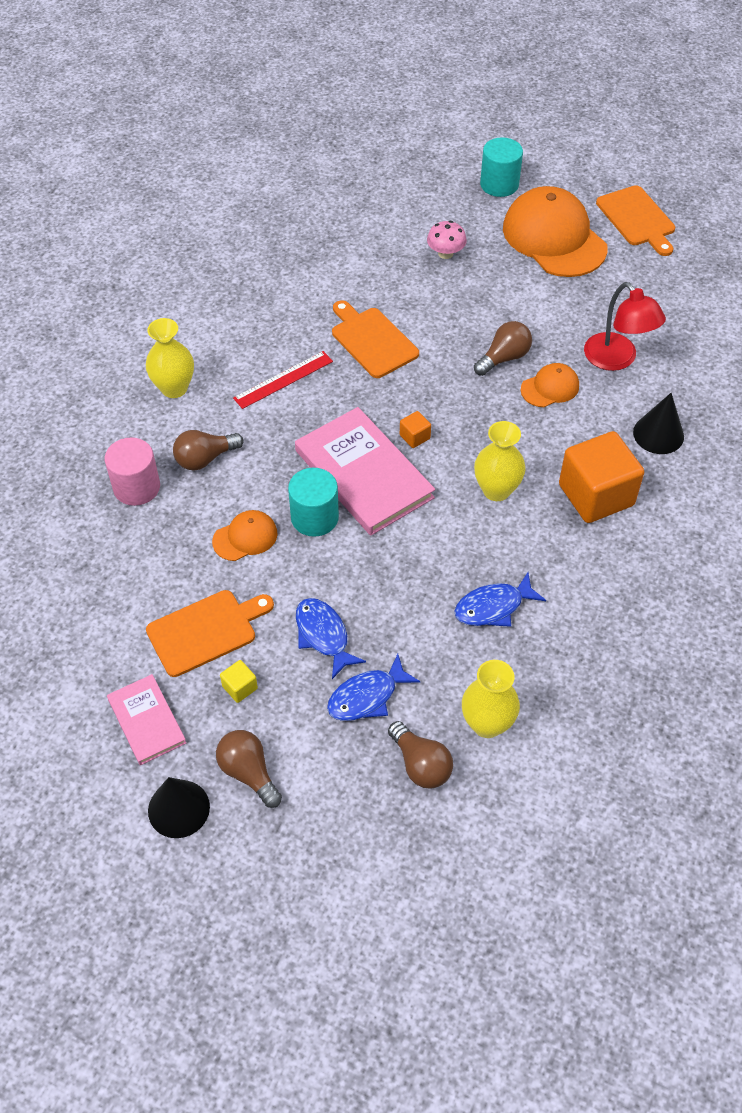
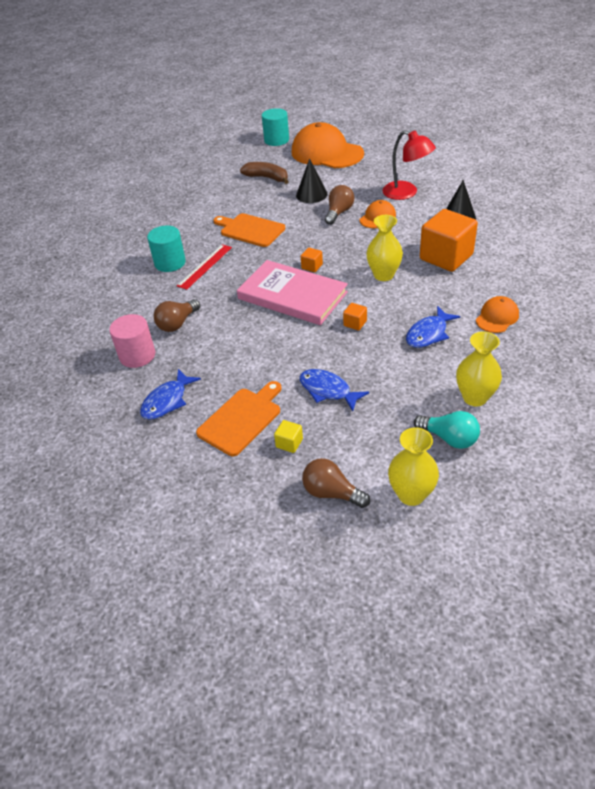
camera: 20 degrees left, 10 degrees down
pink book [107,674,186,765] -> none
yellow vase [146,318,194,398] -> yellow vase moved to [388,427,439,506]
black cone [148,777,210,838] -> black cone moved to [296,158,327,203]
orange cap [212,510,278,561] -> orange cap moved to [476,296,519,333]
turquoise cylinder [288,468,339,537] -> turquoise cylinder moved to [147,226,186,272]
blue fish [327,654,420,721] -> blue fish moved to [140,369,201,420]
brown light bulb [388,721,453,789] -> turquoise light bulb [414,411,480,449]
pink mushroom [427,221,467,259] -> brown banana [240,162,289,184]
orange cutting board [596,185,675,256] -> none
none -> orange cube [343,303,367,330]

